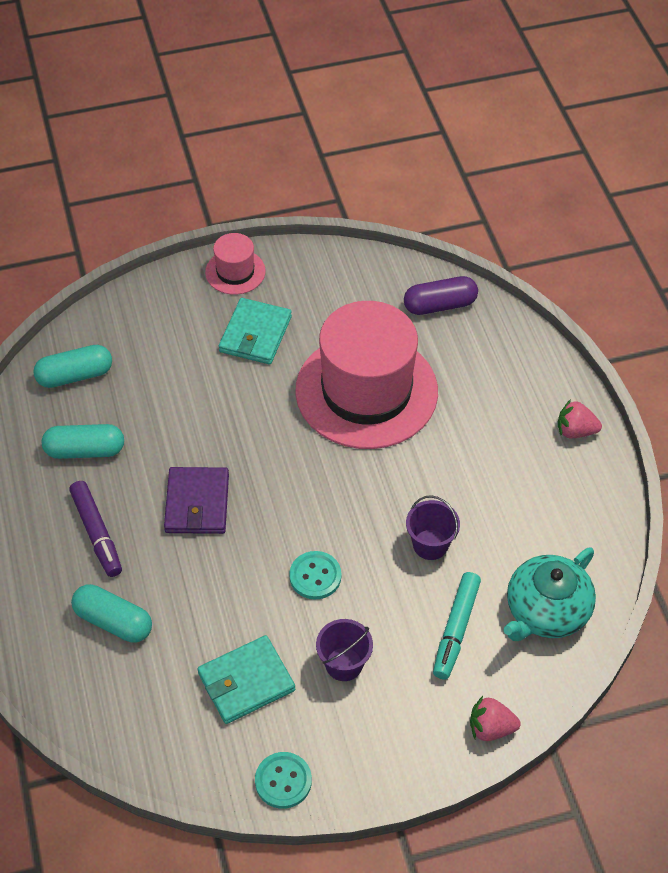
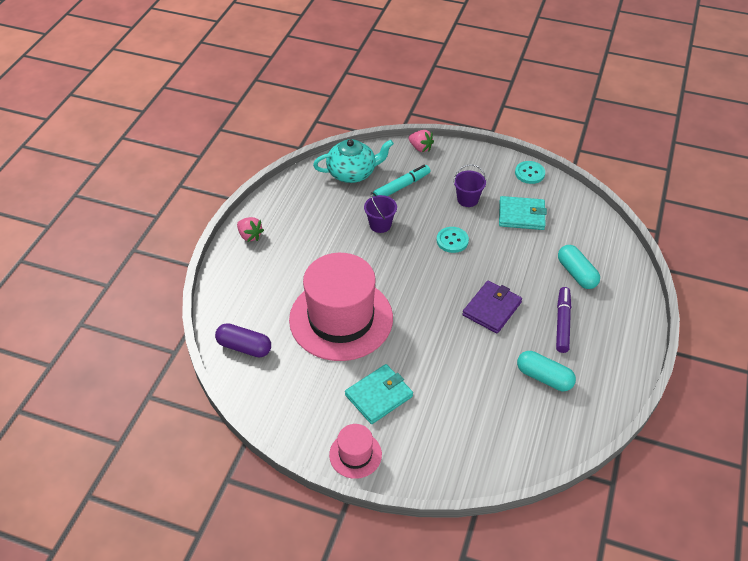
camera: 145 degrees left, 5 degrees down
turquoise capsule [33,345,112,388] -> none

